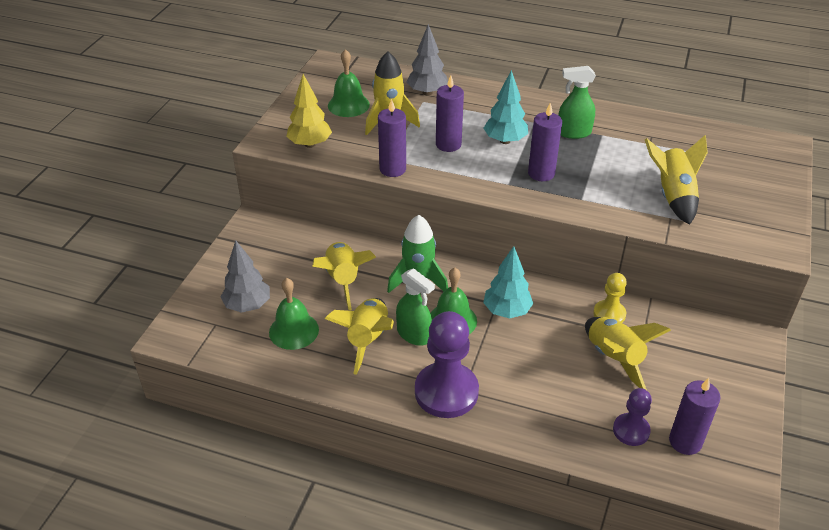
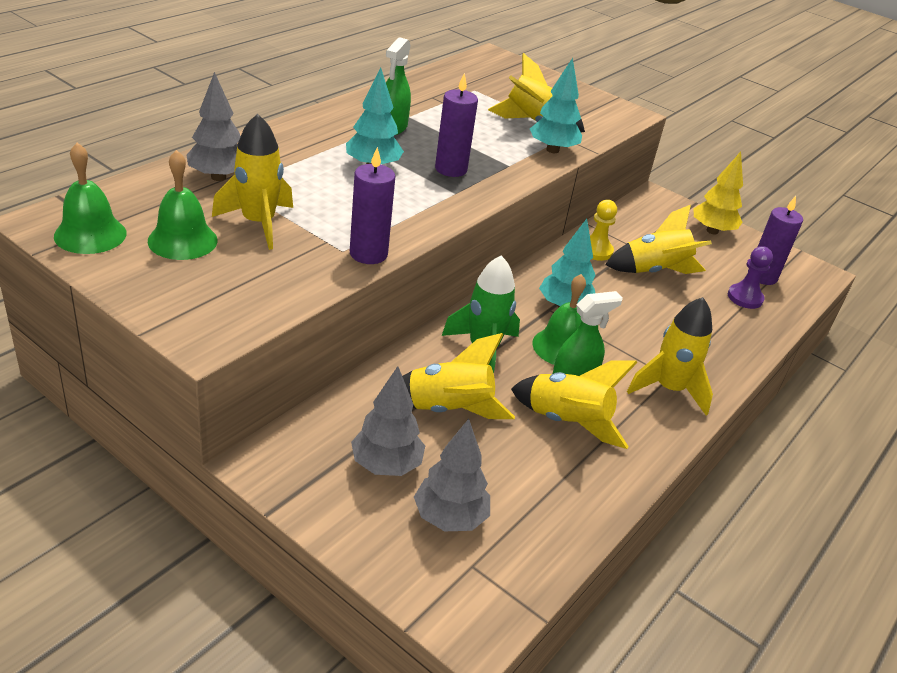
camera: 75 degrees left, 5 degrees down
green bell [269,278,319,350] -> green bell moved to [54,143,127,254]
yellow tree [286,74,332,148] -> yellow tree moved to [693,152,743,234]
purple pawn [415,311,479,418] -> yellow rocket [627,297,713,415]
purple candle [436,75,464,152] -> none
none -> grey tree [351,366,425,476]
none -> turquoise tree [530,58,582,153]

